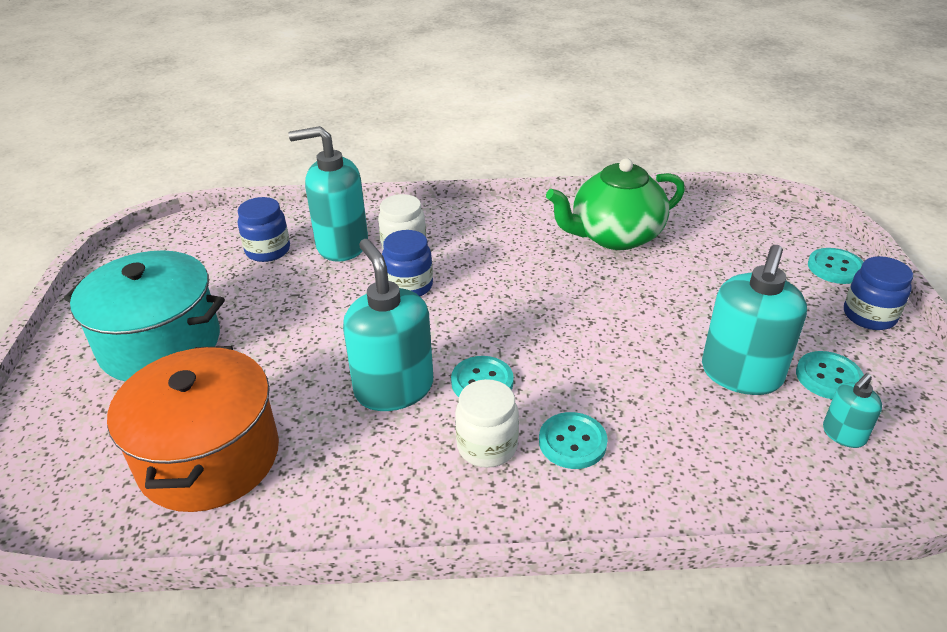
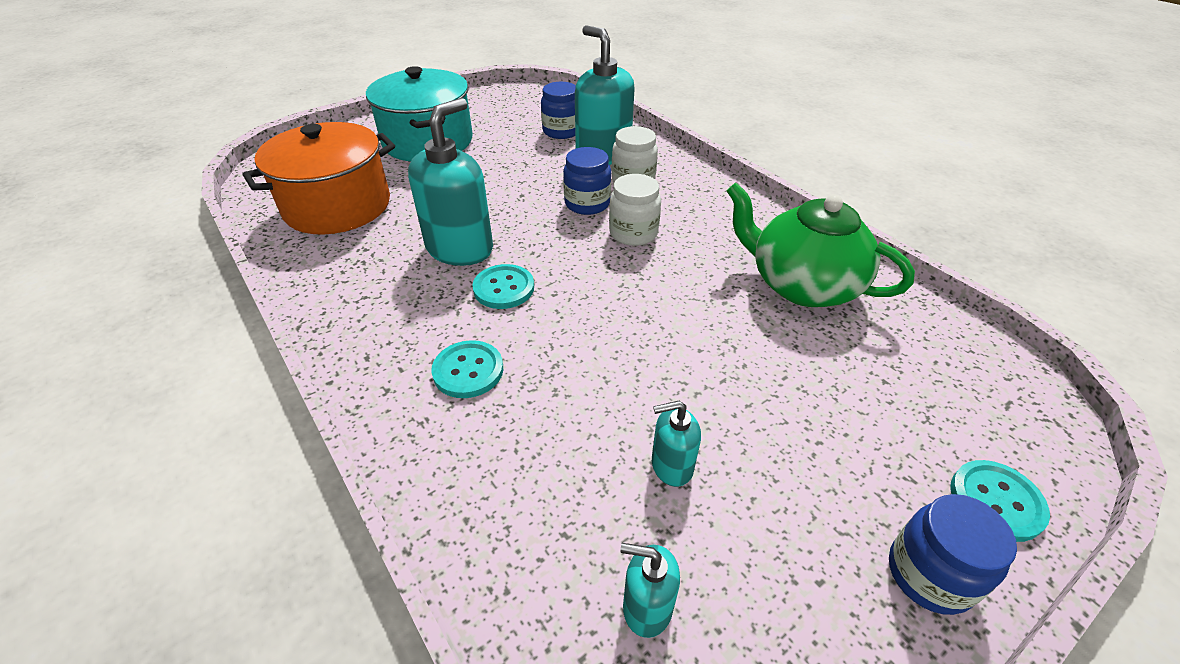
camera: 55 degrees right, 5 degrees up
white jar [455,379,519,468] -> white jar moved to [609,174,661,246]
turquoise soap dispenser [702,245,807,395] -> turquoise soap dispenser [652,401,701,487], size x0.50
turquoise button [796,351,864,399] -> none

